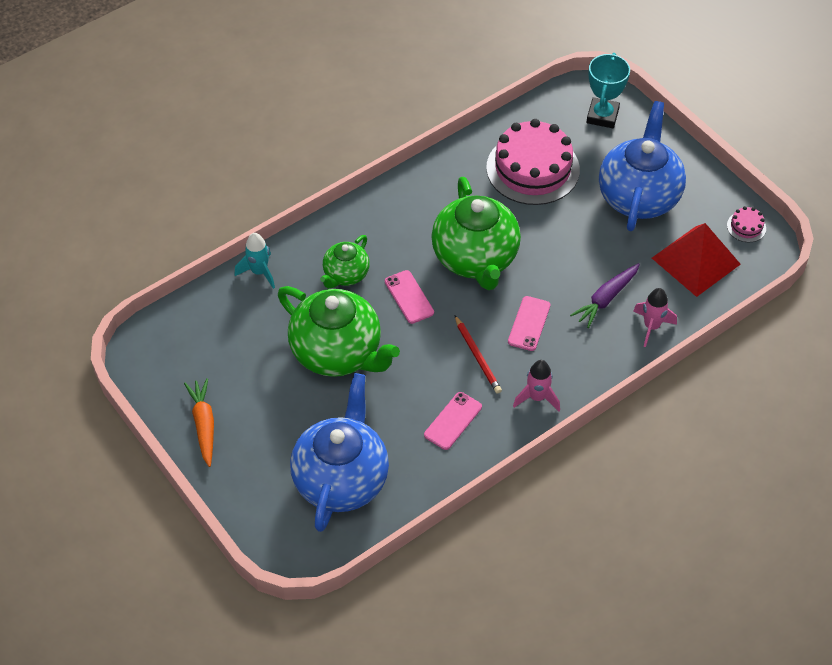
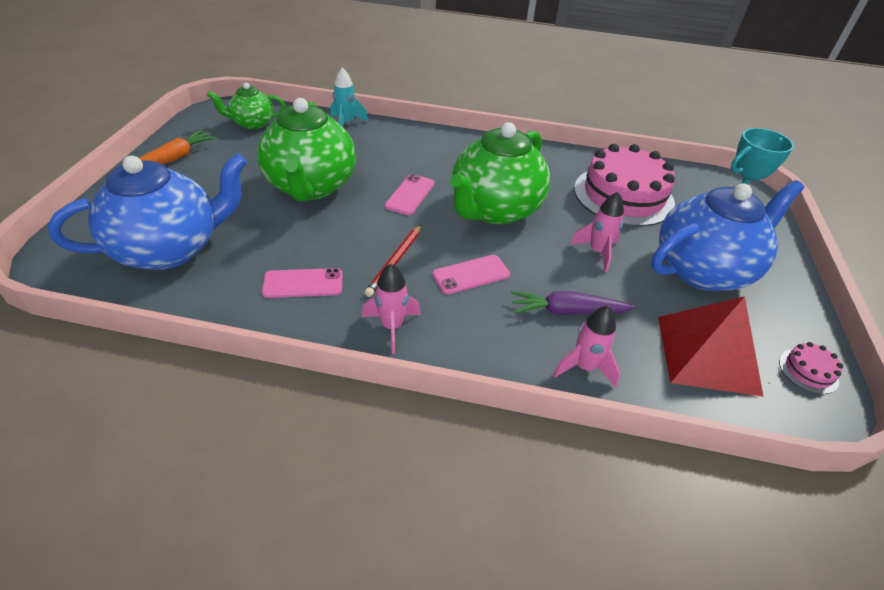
camera: 45 degrees right, 10 degrees down
green teapot [320,235,370,289] -> green teapot moved to [207,83,286,129]
none -> pink rocket [569,192,624,272]

